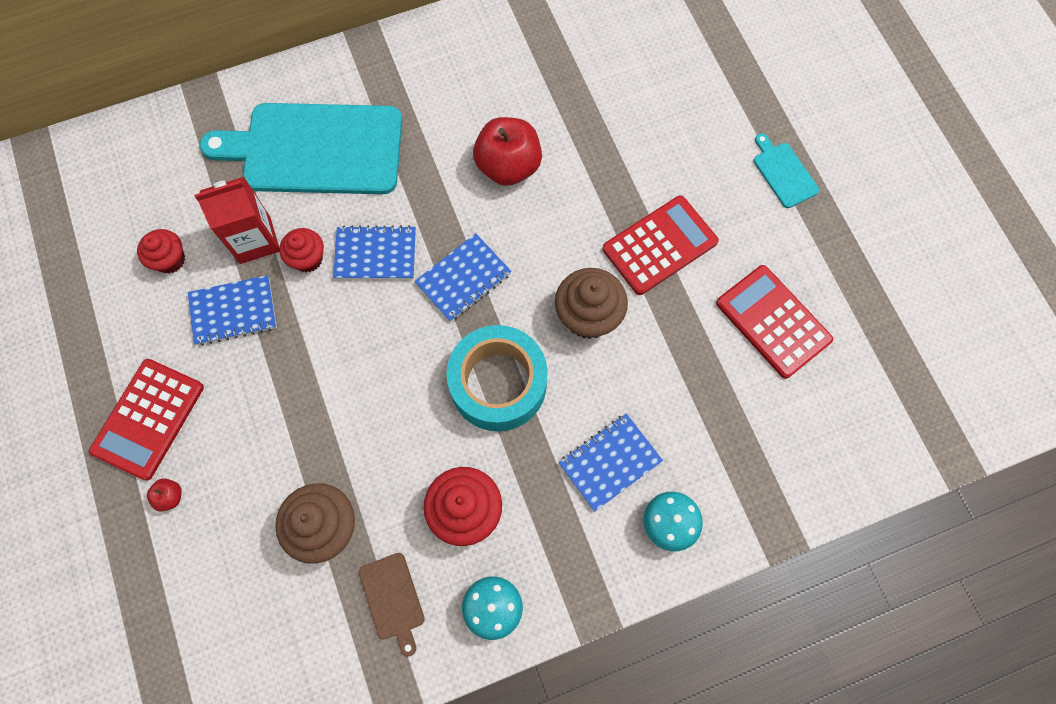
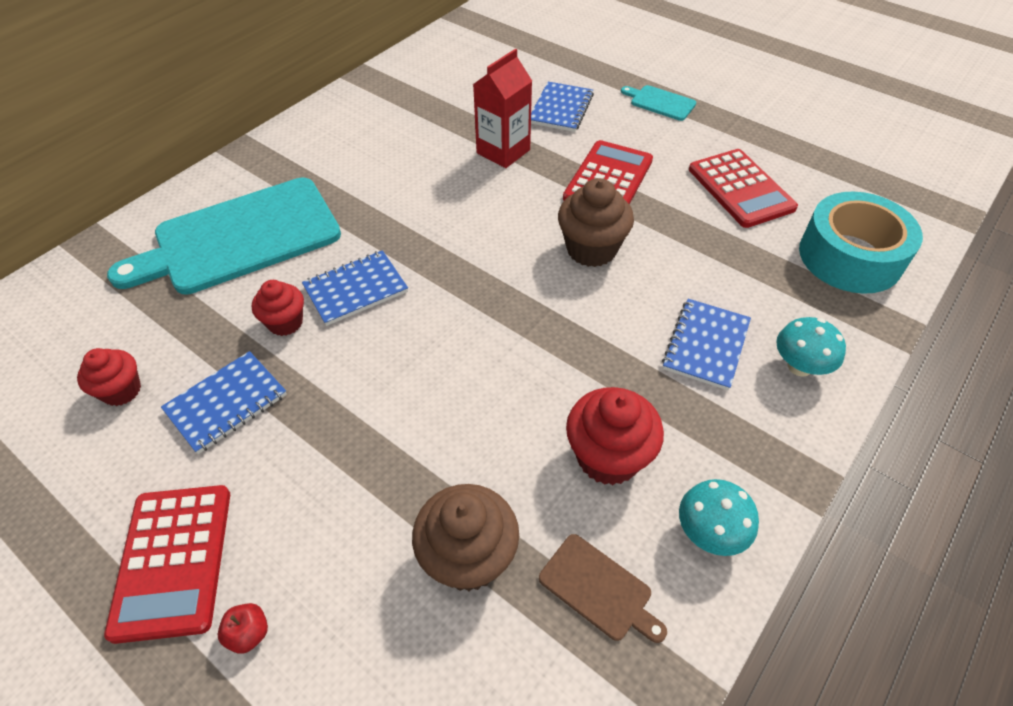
camera: 30 degrees left, 20 degrees down
red carton [194,177,280,264] -> red carton moved to [473,49,532,168]
blue notebook [414,233,512,322] -> blue notebook moved to [531,82,594,132]
turquoise tape [446,325,548,431] -> turquoise tape moved to [799,192,923,294]
red apple [473,117,542,186] -> none
red calculator [716,265,833,379] -> red calculator turned 135 degrees counterclockwise [689,149,798,228]

